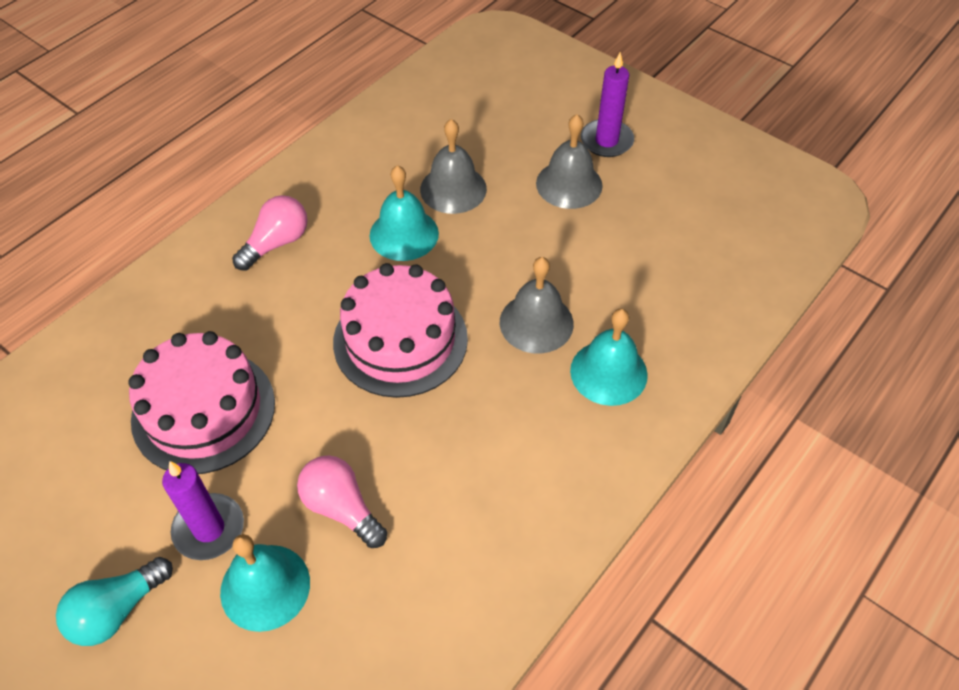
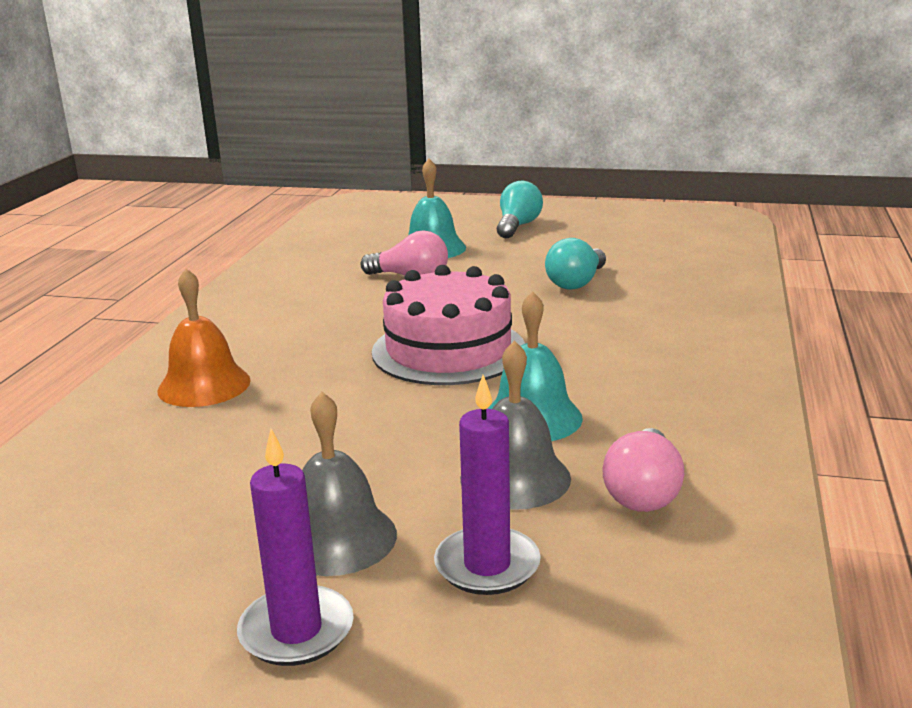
camera: 155 degrees right, 30 degrees down
pink cake [128,331,275,474] -> turquoise light bulb [545,238,606,290]
purple candle [162,461,244,560] -> purple candle moved to [434,375,541,595]
pink light bulb [232,195,308,271] -> pink light bulb moved to [602,428,684,512]
grey bell [500,257,574,354] -> none
turquoise bell [570,309,648,406] -> orange bell [157,268,251,407]

